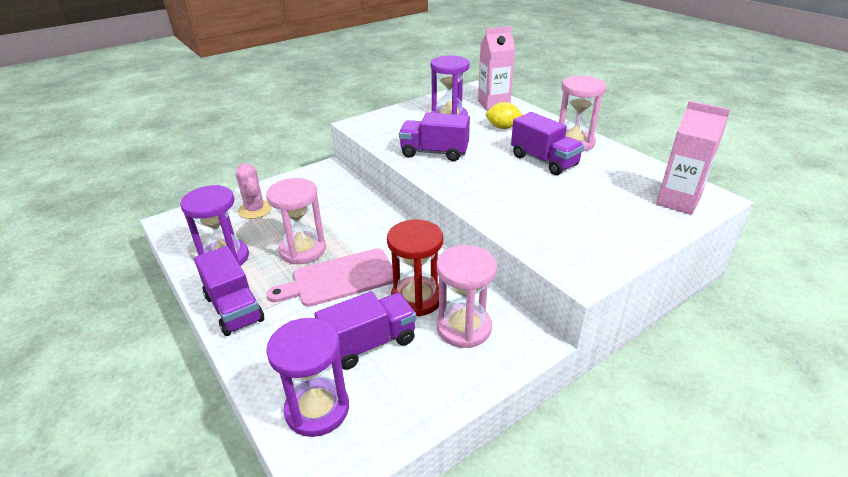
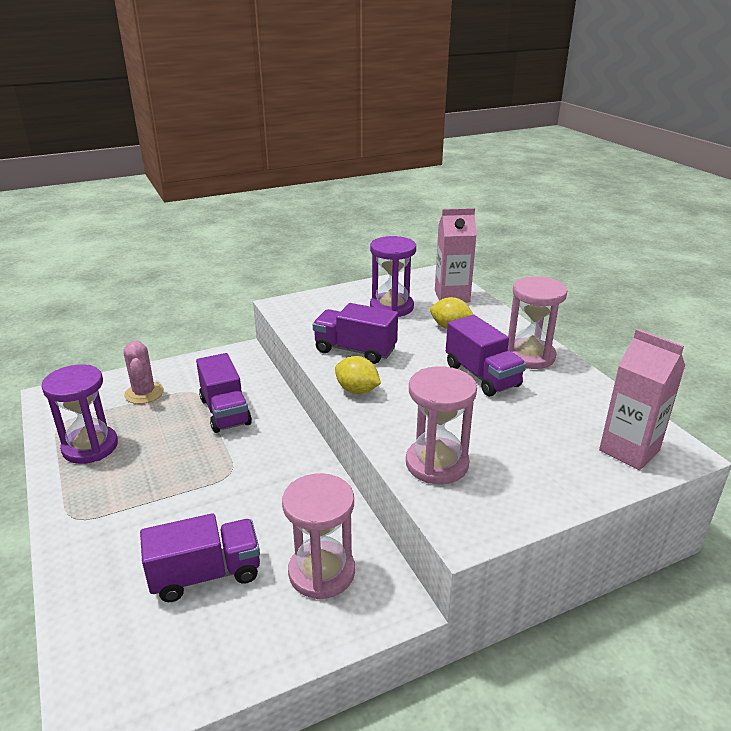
camera: 10 degrees right, 5 degrees down
purple truck [194,246,264,336] -> purple truck moved to [196,353,252,433]
pink hourglass [266,178,326,264] -> pink hourglass moved to [406,366,477,484]
purple hourglass [266,318,349,437] -> none
pink cutting board [267,248,393,307] -> none
red hourglass [387,220,443,317] -> none
none -> yellow lemon [335,356,381,394]

